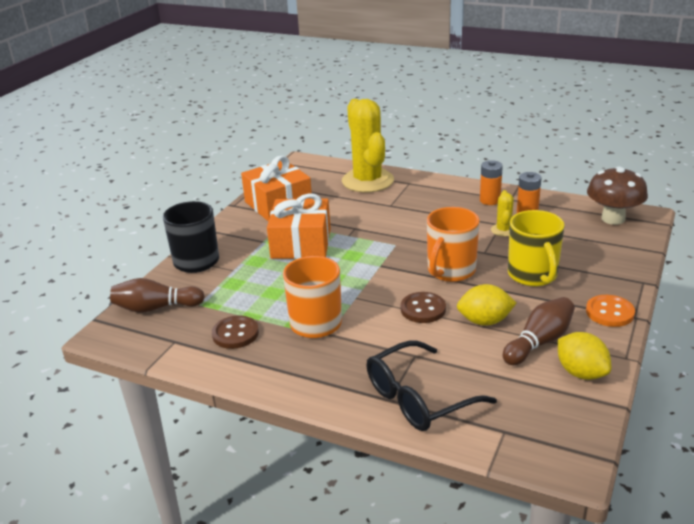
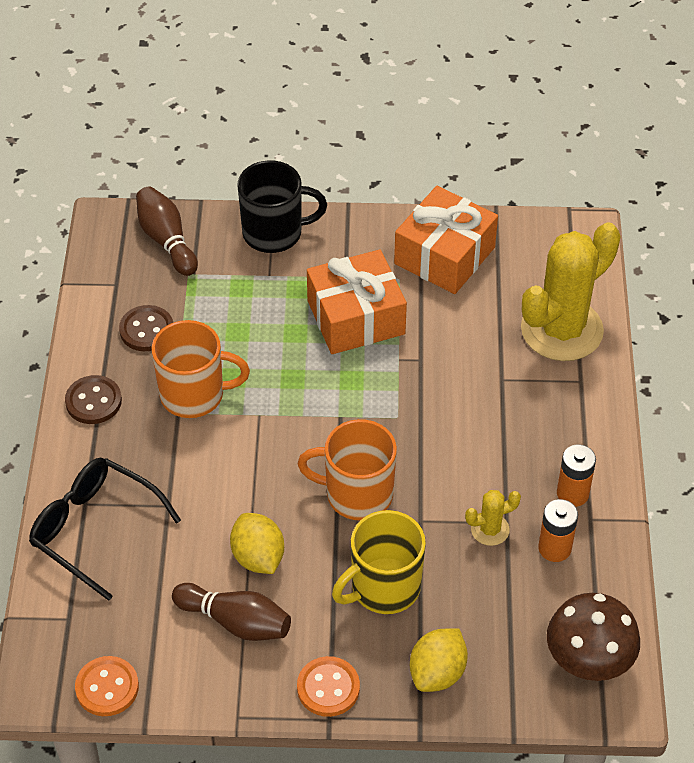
camera: 65 degrees right, 20 degrees up
brown button [401,292,446,323] -> brown button moved to [65,375,122,424]
yellow lemon [558,332,612,380] -> yellow lemon moved to [410,628,468,692]
none -> orange button [75,656,139,716]

